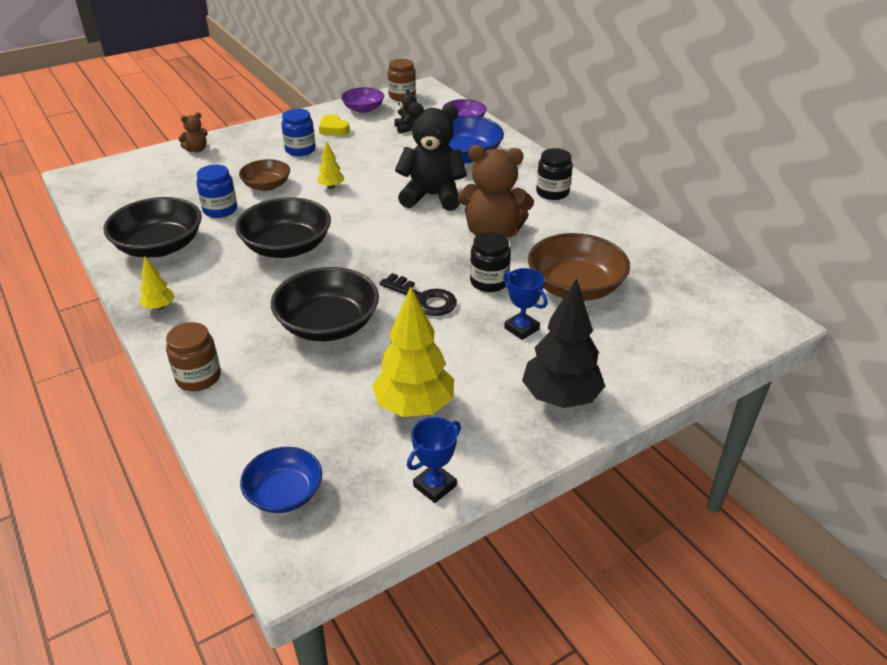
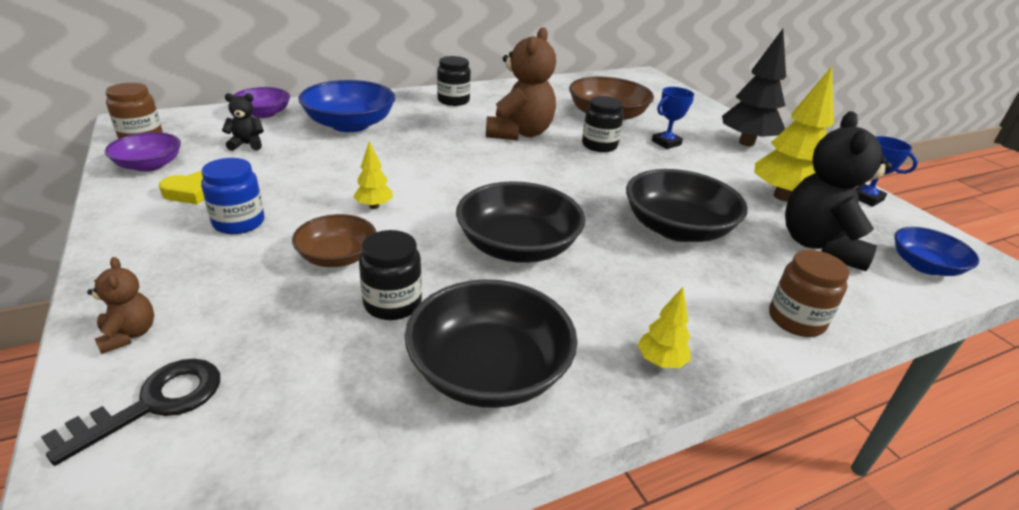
camera: 85 degrees left, 5 degrees down
blue jar [196,165,237,218] -> black jar [359,230,422,320]
black key [380,273,457,316] -> black key moved to [41,359,220,466]
black teddy bear [395,102,467,211] -> black teddy bear moved to [785,111,892,271]

